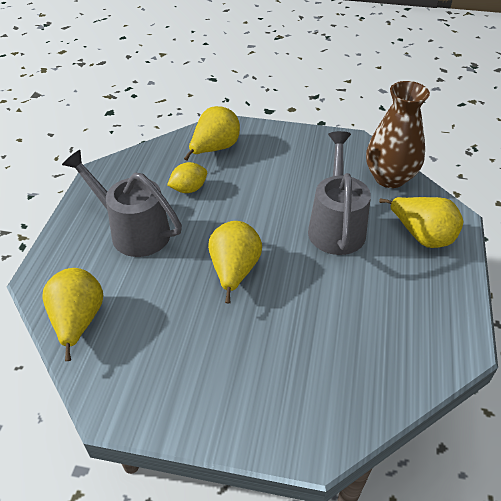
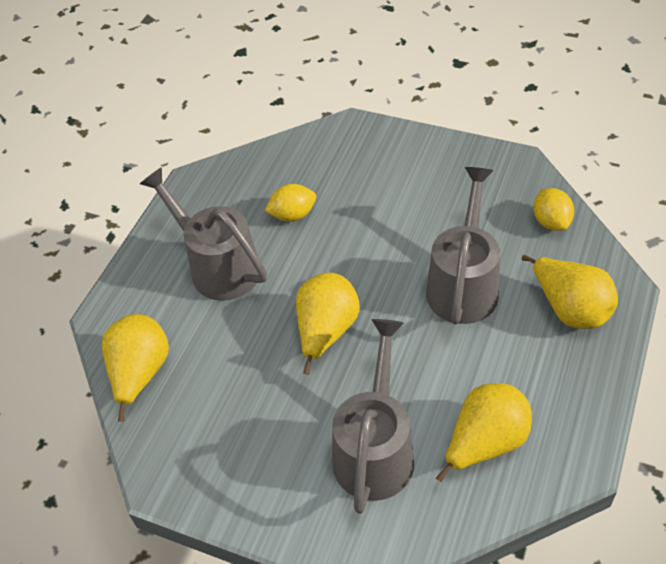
camera: 15 degrees right, 5 degrees up
yellow pear [184,106,240,161] -> yellow pear moved to [436,383,532,482]
brown vase [366,81,430,188] -> yellow lemon [533,188,574,231]
none -> grey watering can [332,319,414,514]

